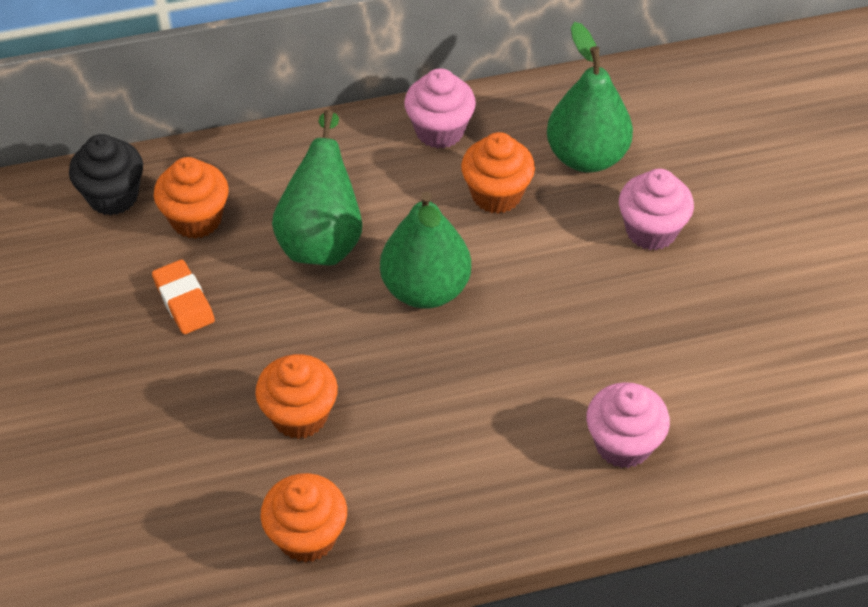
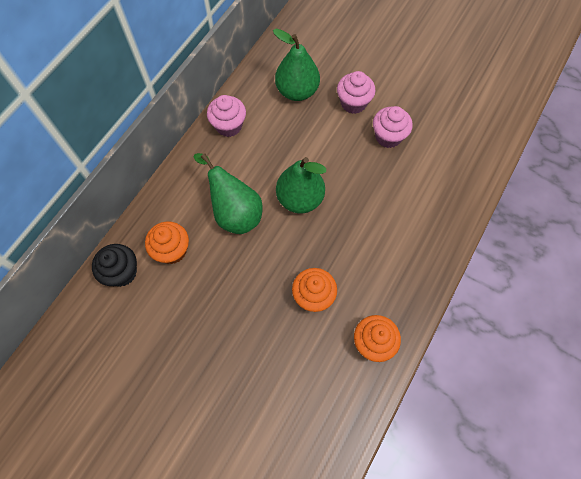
camera: 45 degrees left, 15 degrees up
orange eraser [152,259,215,334] -> none
orange cupcake [461,132,535,214] -> none
pink cupcake [586,382,670,468] -> pink cupcake moved to [373,106,413,148]

